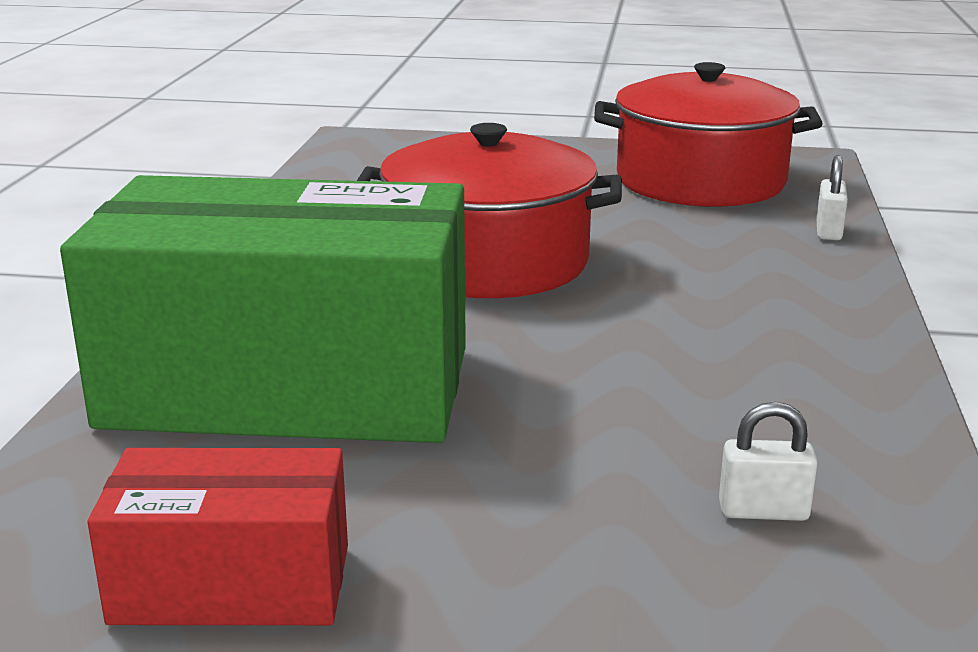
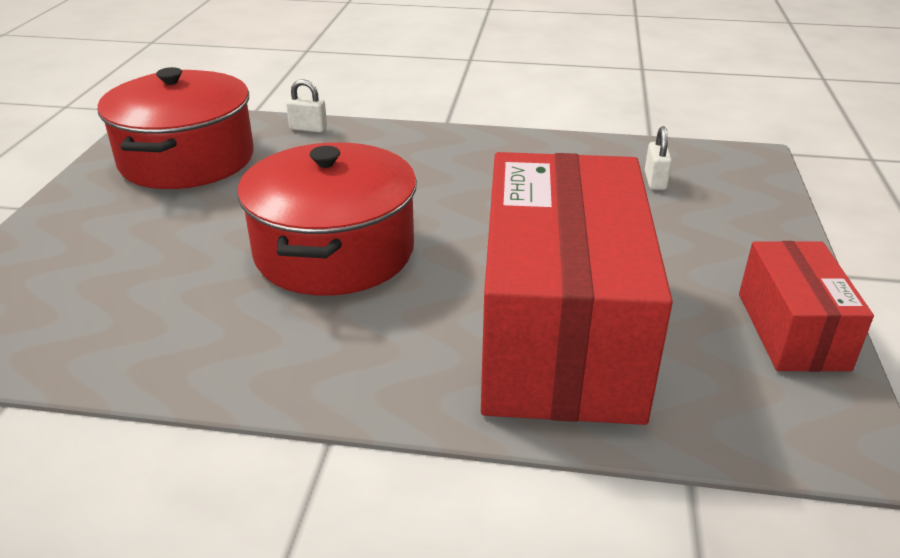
camera: 90 degrees left, 10 degrees up
green box [60,175,466,443] -> red box [481,152,673,425]

